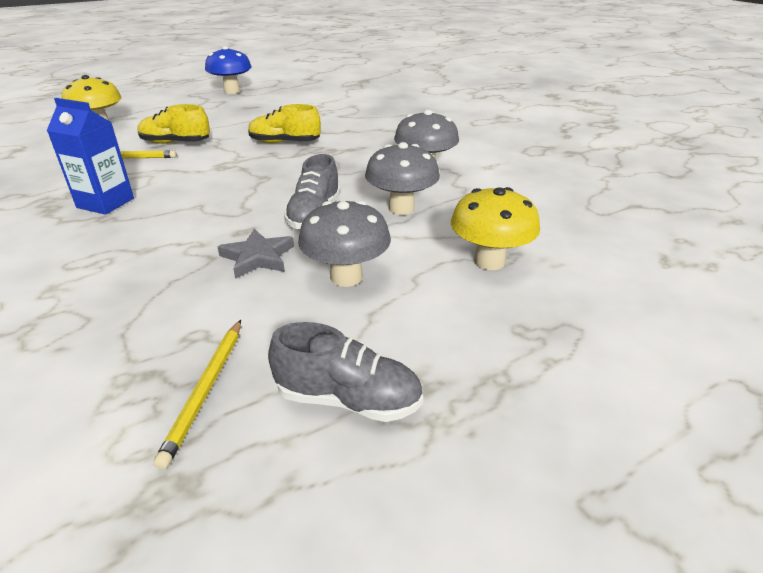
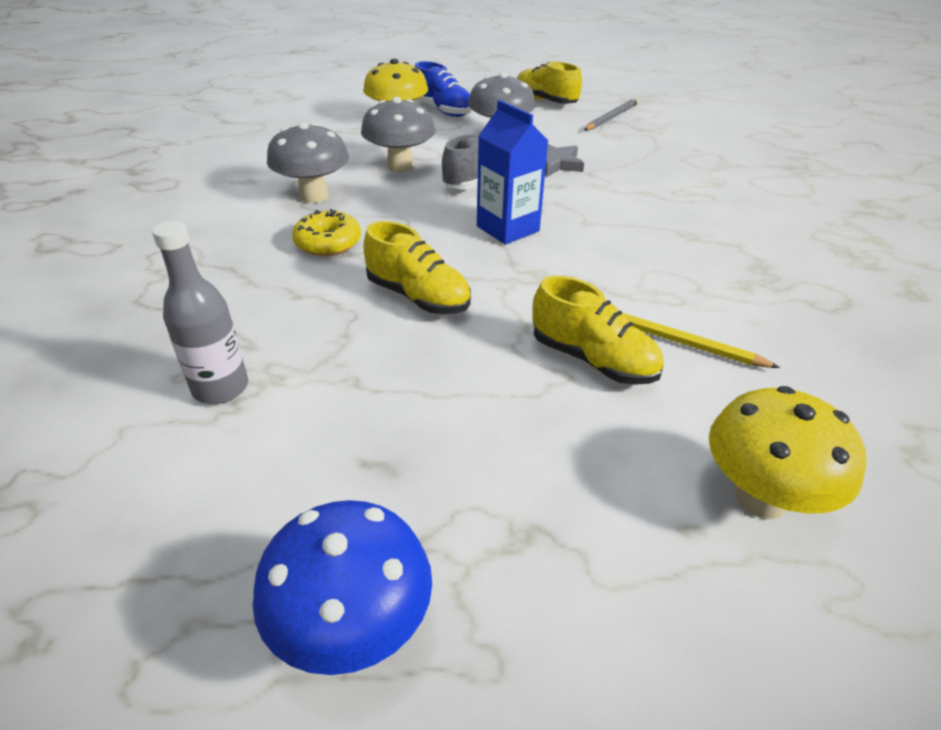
camera: 150 degrees left, 5 degrees up
blue carton [47,98,134,215] -> blue carton moved to [477,100,548,245]
yellow pencil [154,320,241,469] -> grey pencil [584,98,639,130]
grey shoe [268,322,423,422] -> yellow shoe [517,62,582,104]
none -> grey bottle [152,221,248,404]
none -> yellow donut [292,209,361,256]
none -> blue shoe [415,61,473,117]

